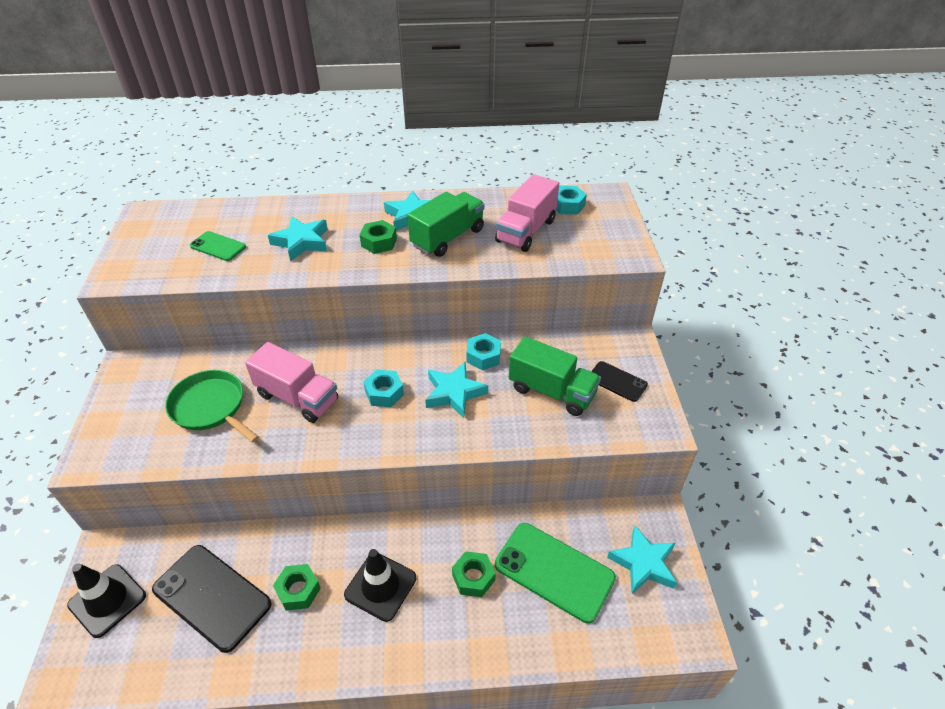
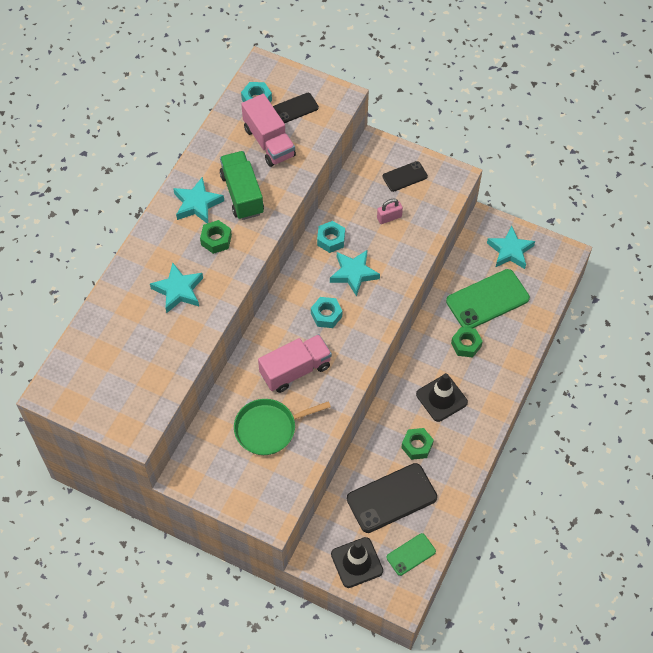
camera: 60 degrees left, 15 degrees up
green phone [190,231,246,261] -> green phone moved to [386,533,436,576]
green truck [509,336,601,416] -> pink padlock [377,199,403,224]
none -> black phone [273,93,319,123]

